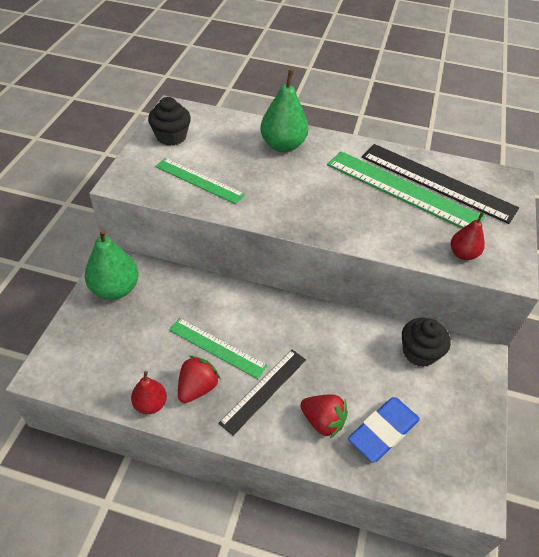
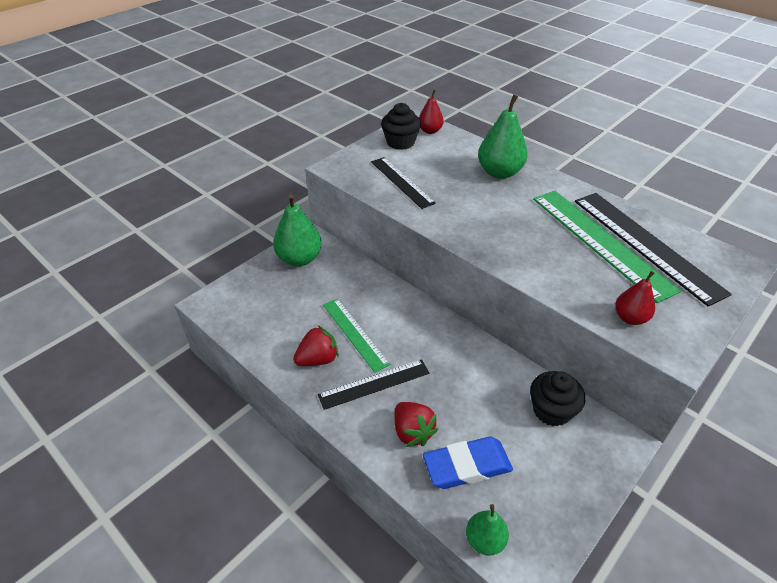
camera: 30 degrees right, 5 degrees down
red pear [131,371,167,414] -> red pear moved to [419,90,444,134]
green ruler [155,158,245,204] -> black ruler [371,157,436,209]
none -> green pear [466,504,509,556]

